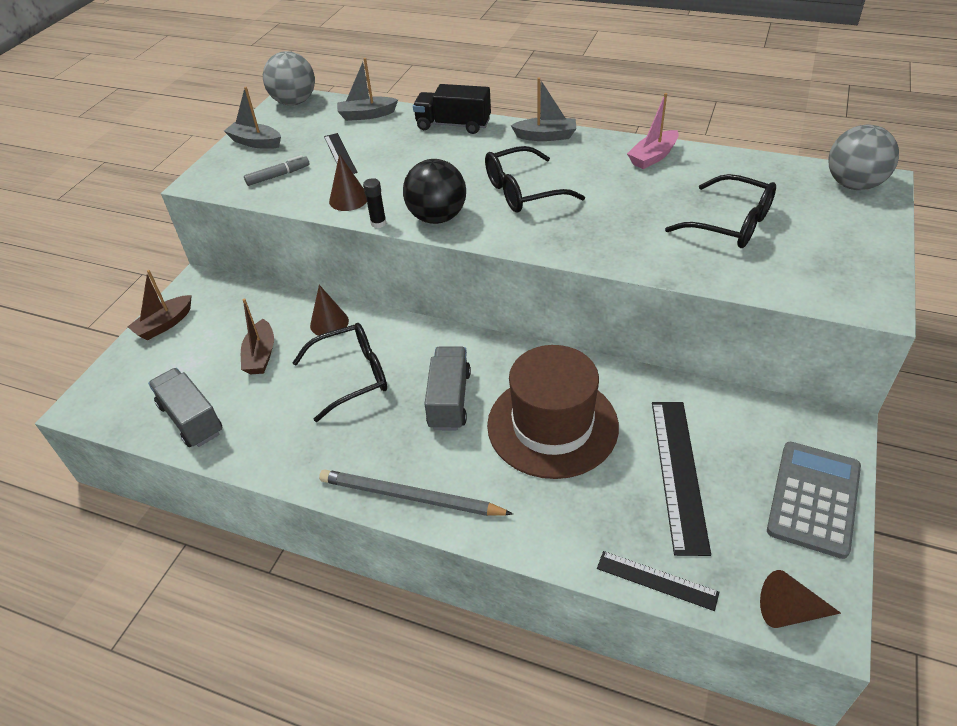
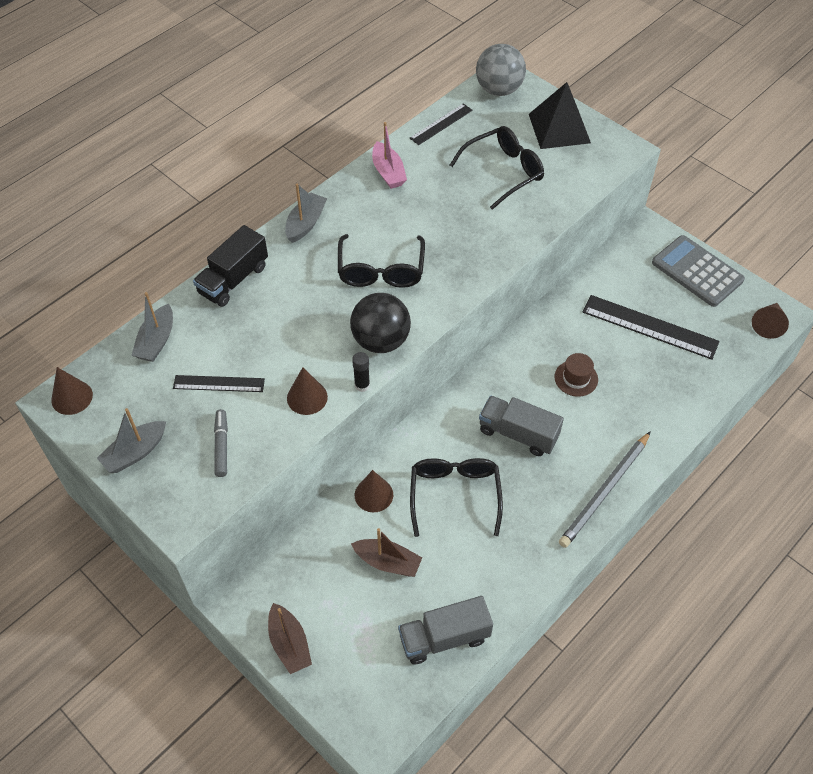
camera: 70 degrees left, 10 degrees up
grey ball [263,51,315,106] -> brown cone [51,367,93,415]
brown hat [487,345,619,479] -> brown hat [554,353,598,397], size x0.41
black ruler [597,551,720,611] -> black ruler moved to [410,103,473,145]
none -> black pyramid [529,82,591,149]

